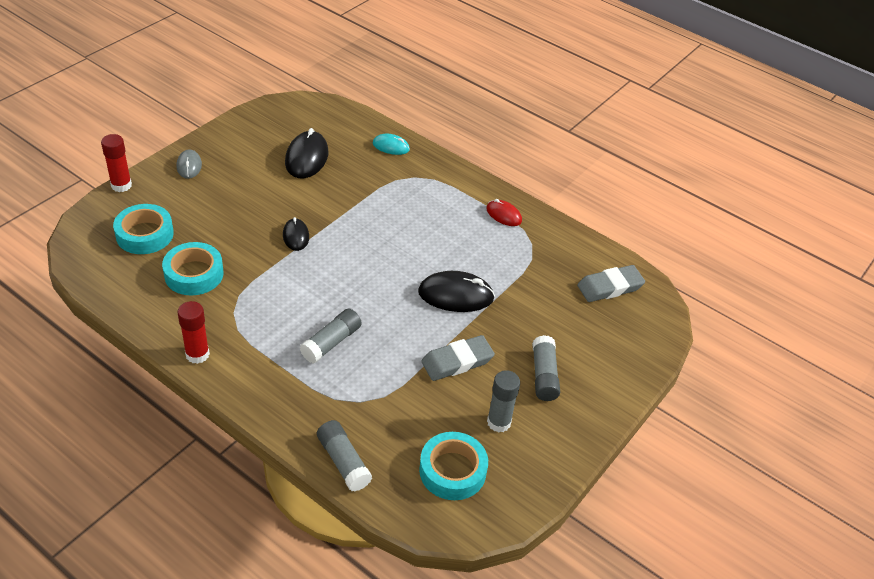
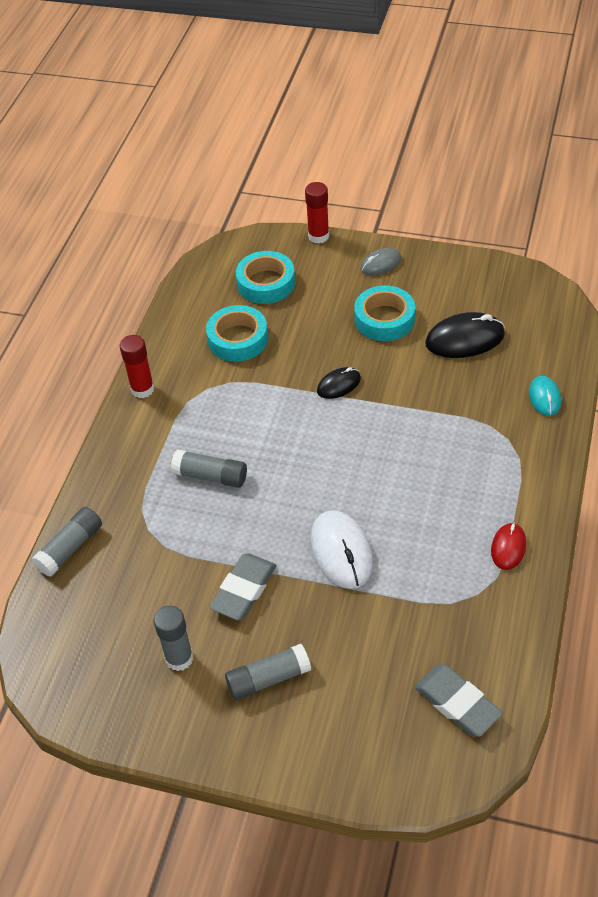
camera: 75 degrees right, 5 degrees up
black mouse [418,271,495,312] -> white mouse [310,510,373,589]
turquoise tape [419,432,488,500] -> turquoise tape moved to [354,286,415,341]
grey eraser [421,335,495,381] -> grey eraser turned 75 degrees clockwise [209,553,277,620]

